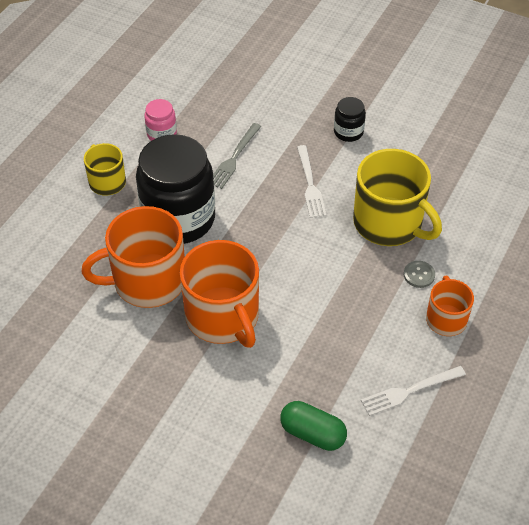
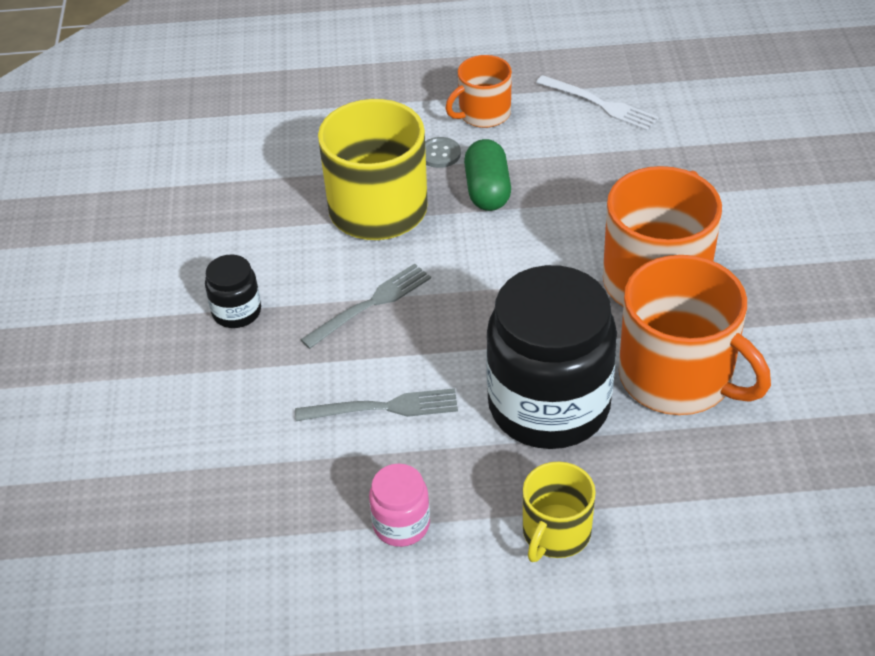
camera: 120 degrees left, 5 degrees down
green capsule [280,401,347,451] -> green capsule moved to [464,139,511,211]
white fork [297,145,326,218] -> grey fork [300,264,431,349]

